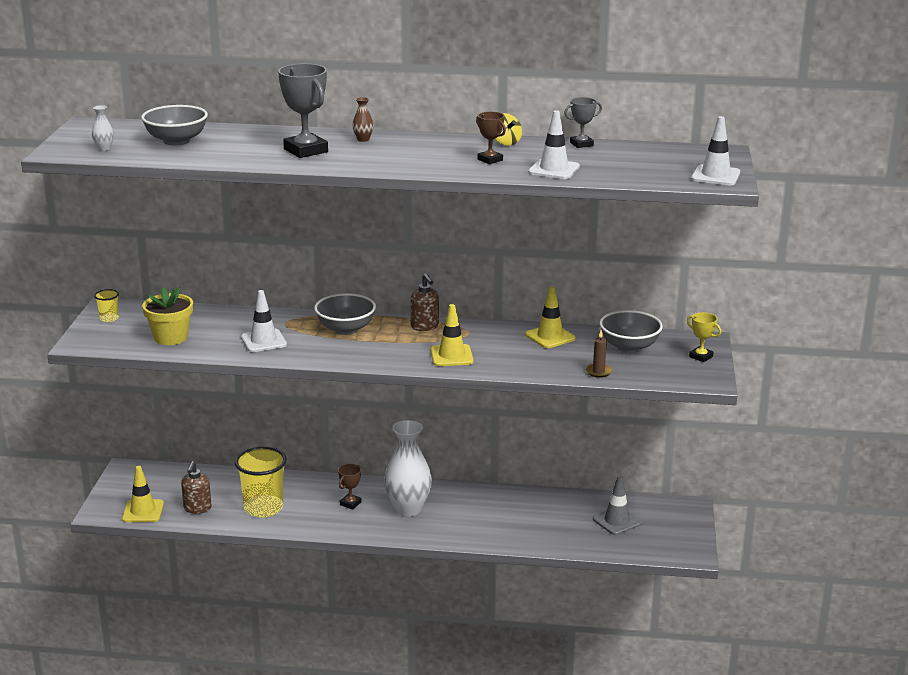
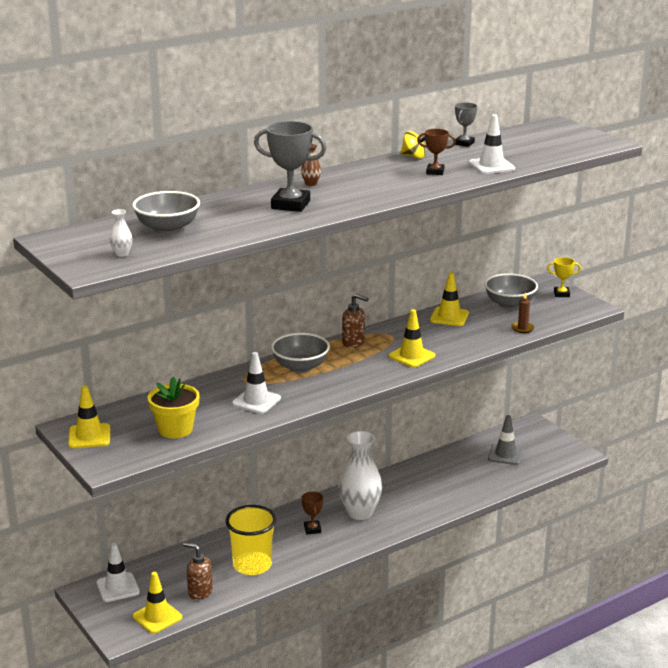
camera: 40 degrees left, 0 degrees up
yellow cup [94,289,119,322] -> yellow traffic cone [68,385,110,448]
brown soap dispenser [181,461,212,514] -> brown soap dispenser turned 150 degrees clockwise [183,542,213,600]
white traffic cone [691,116,740,185] -> white traffic cone moved to [96,543,140,602]

